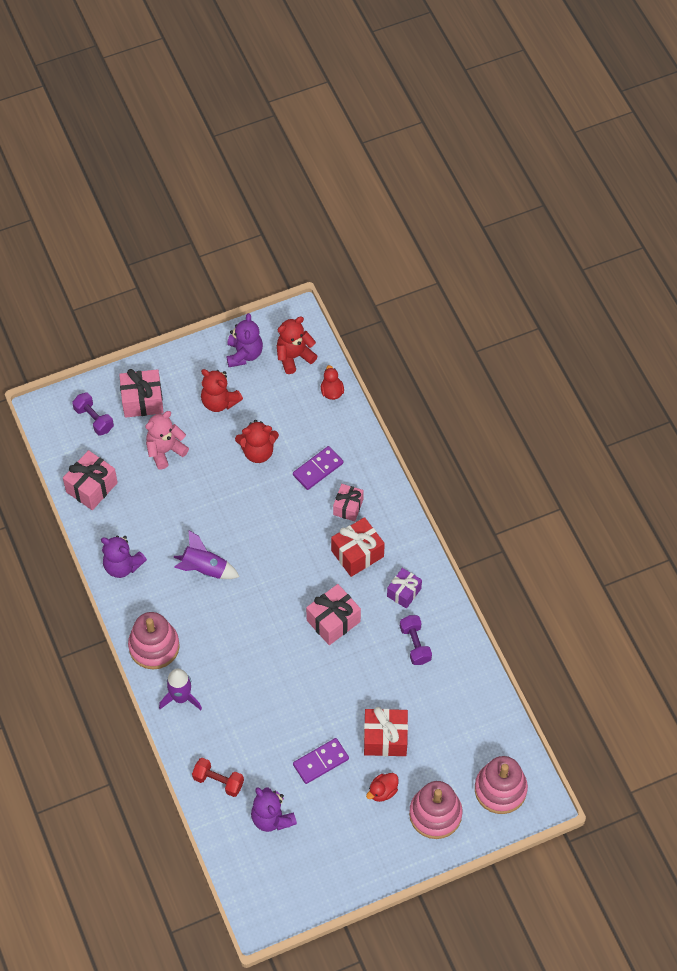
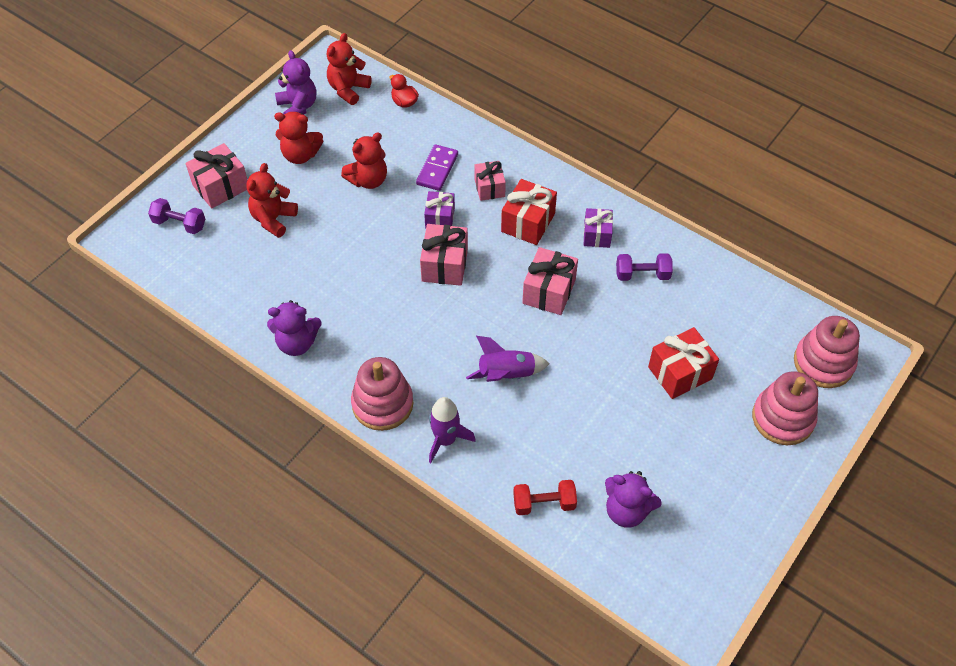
camera: 30 degrees left, 5 degrees down
pink gift [63,450,118,510] -> pink gift moved to [420,224,468,286]
pink teddy bear [145,411,189,470] -> red teddy bear [246,163,298,238]
purple rocket [173,530,240,579] -> purple rocket moved to [466,336,549,382]
purple domino [293,738,349,784] -> none
red duck [366,773,398,802] -> none
purple dumbbell [400,615,432,665] -> purple dumbbell turned 45 degrees counterclockwise [616,253,673,281]
none -> purple gift [424,191,455,229]

